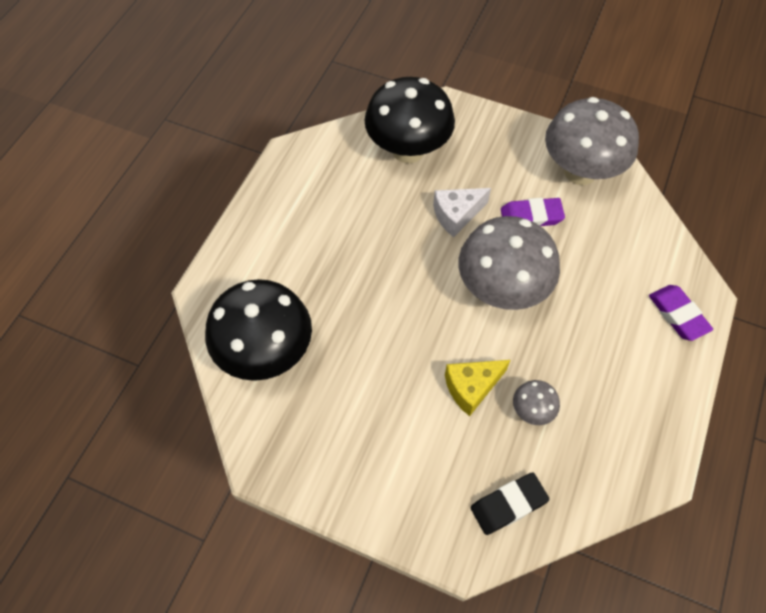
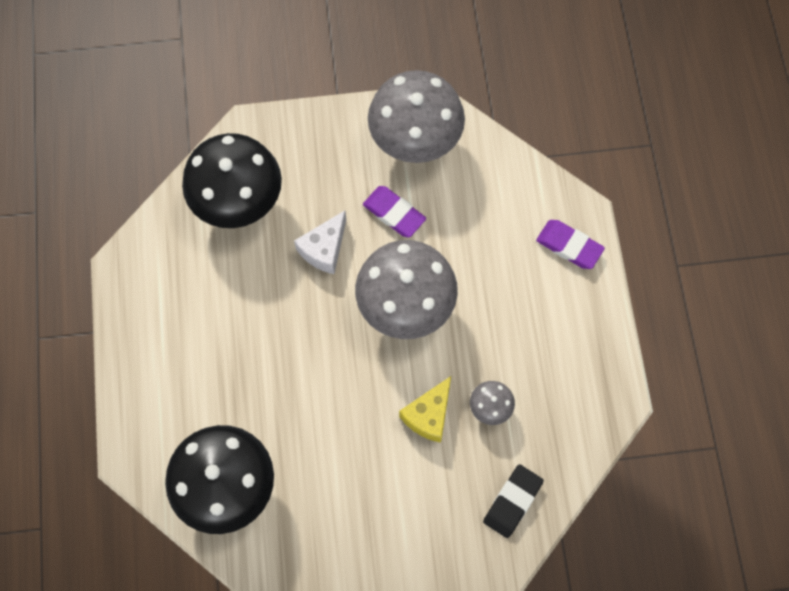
camera: 30 degrees left, 10 degrees up
purple eraser [501,198,565,226] -> purple eraser turned 75 degrees clockwise [363,186,426,237]

